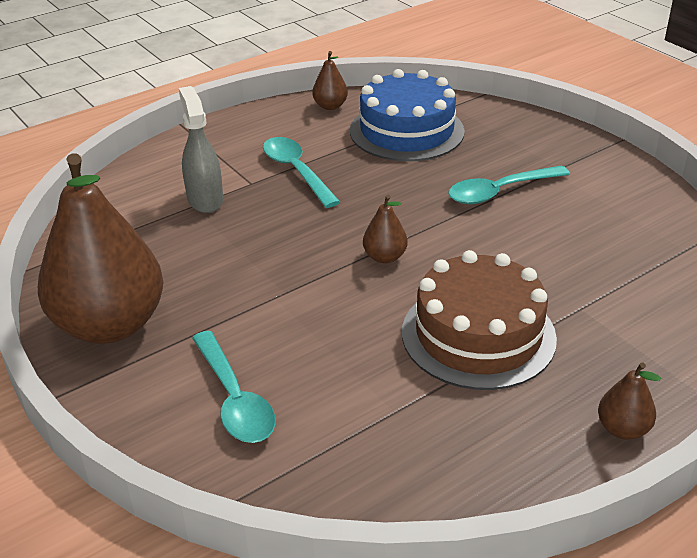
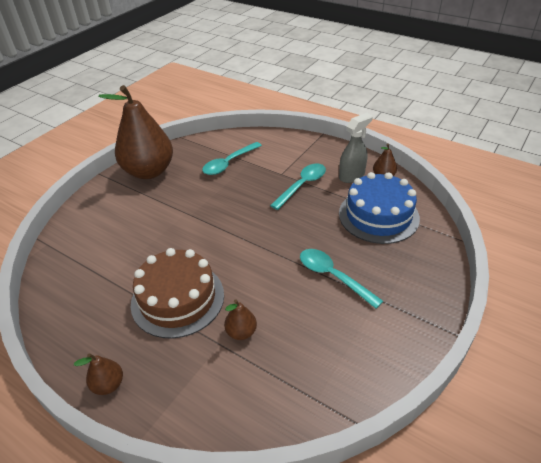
camera: 70 degrees right, 5 degrees up
grey spray bottle [179,86,223,213] -> grey spray bottle moved to [339,113,373,183]
turquoise spoon [192,331,276,443] -> turquoise spoon moved to [202,142,262,175]
brown pear [363,195,408,263] -> brown pear moved to [224,299,257,340]

